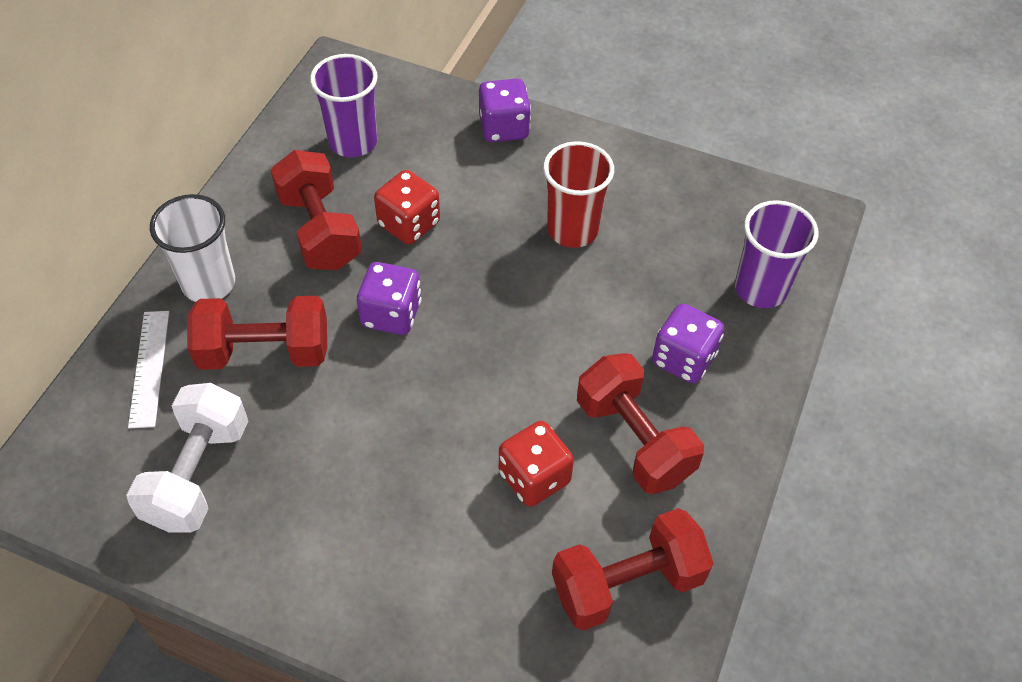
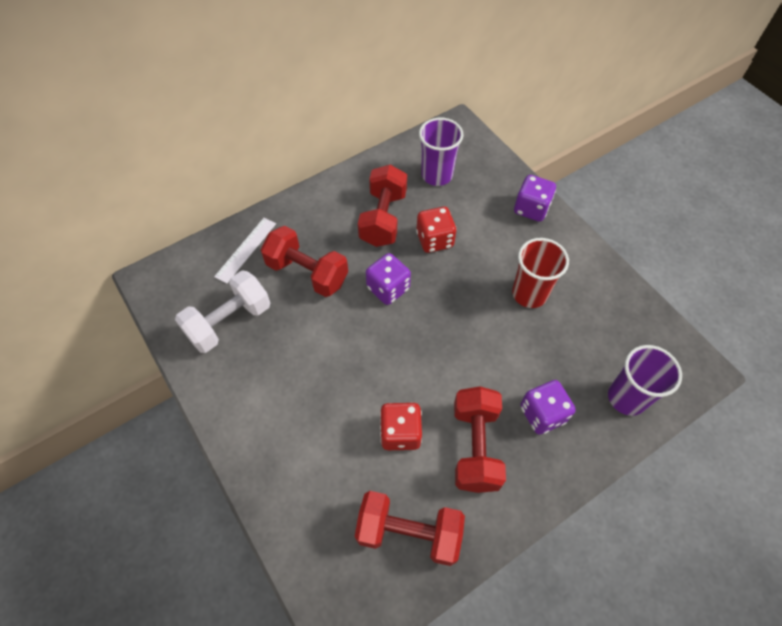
camera: 35 degrees right, 5 degrees up
white cup [150,194,235,302] -> none

